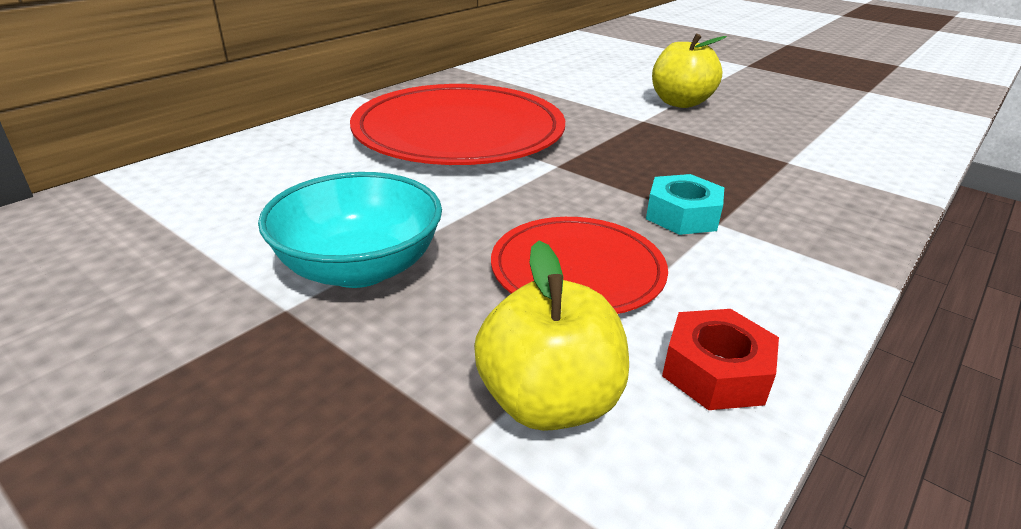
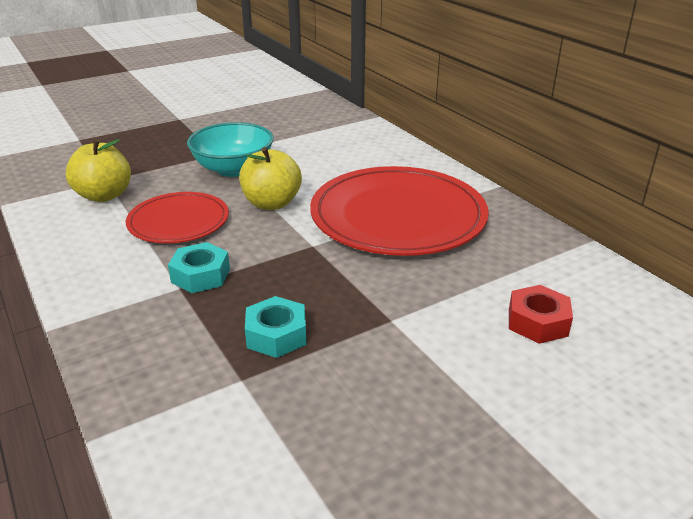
camera: 110 degrees right, 0 degrees up
yellow apple [652,33,727,108] -> yellow apple moved to [239,147,302,210]
red nut [662,309,779,410] -> red nut moved to [509,285,573,344]
none -> turquoise nut [245,296,307,358]

